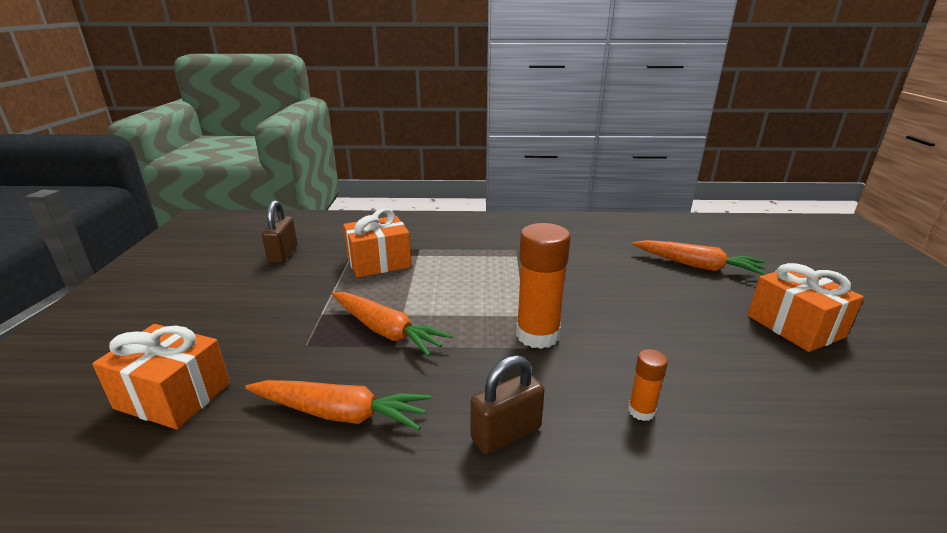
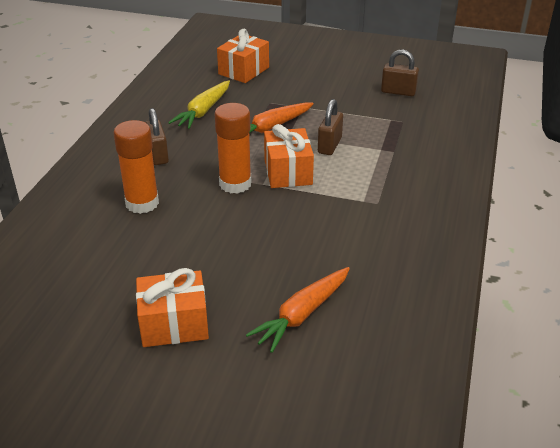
camera: 105 degrees right, 10 degrees up
orange carrot [245,380,431,430] -> yellow carrot [168,80,230,129]
orange gift [343,208,412,278] -> orange gift moved to [264,124,314,188]
orange glue stick [628,349,668,421] -> orange glue stick [114,120,159,214], size x2.04
none -> brown padlock [318,99,343,155]

